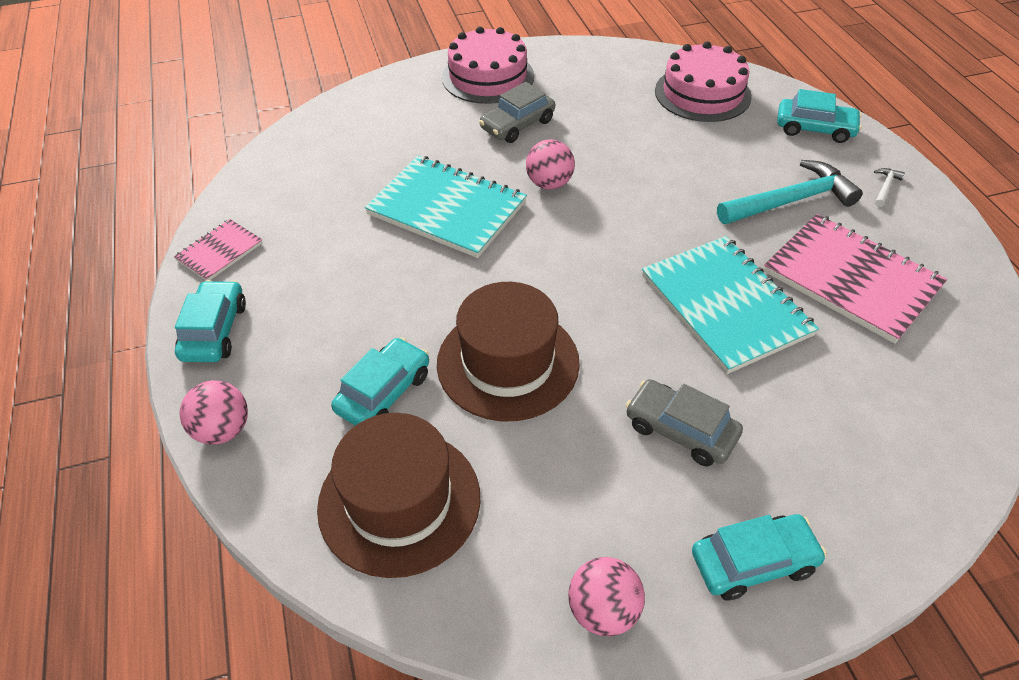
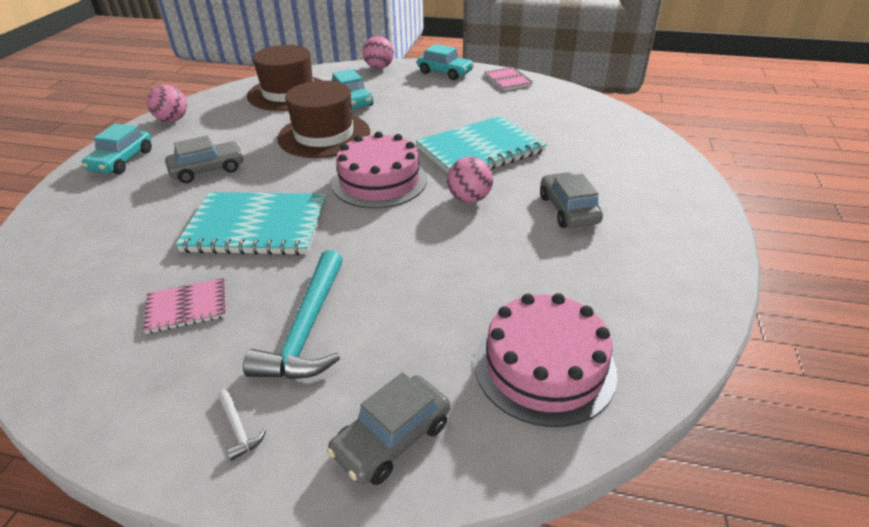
camera: 120 degrees right, 10 degrees down
pink cake [442,27,534,104] -> pink cake moved to [332,132,427,208]
pink notebook [764,214,947,344] -> pink notebook [143,278,227,334], size x0.51
turquoise car [777,89,862,143] -> grey car [327,372,450,485]

